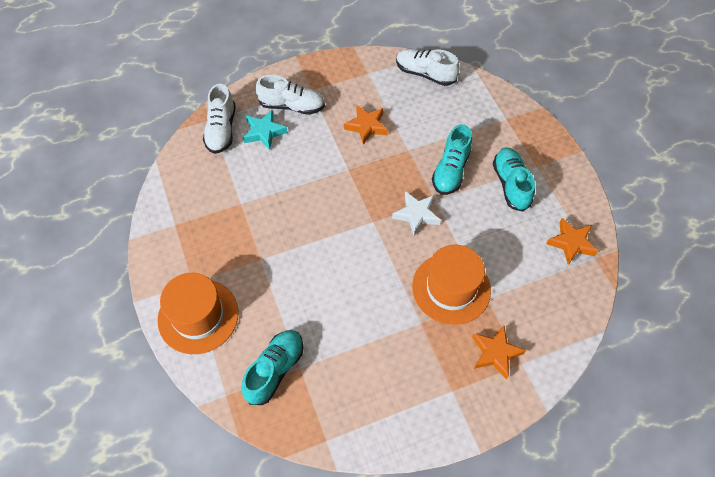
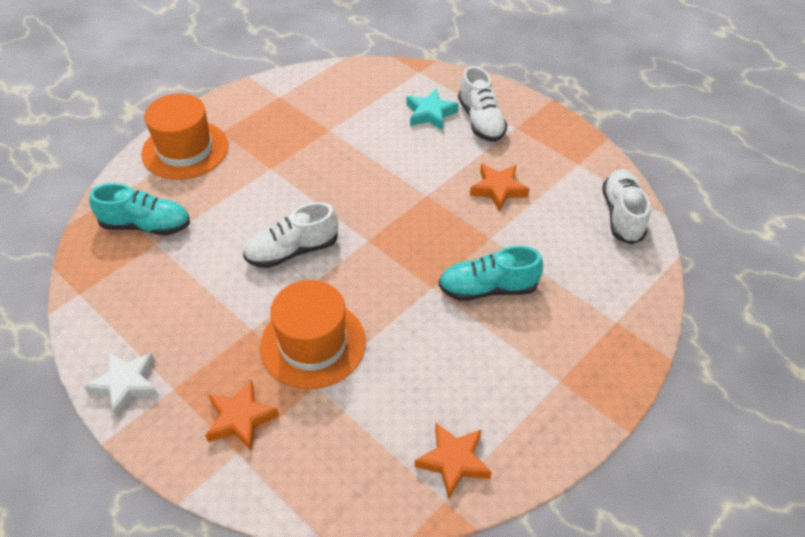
camera: 65 degrees right, 10 degrees down
white shoe [203,84,236,154] -> white shoe moved to [243,202,338,268]
white star [392,191,441,236] -> white star moved to [84,352,159,418]
turquoise shoe [493,147,535,212] -> none

